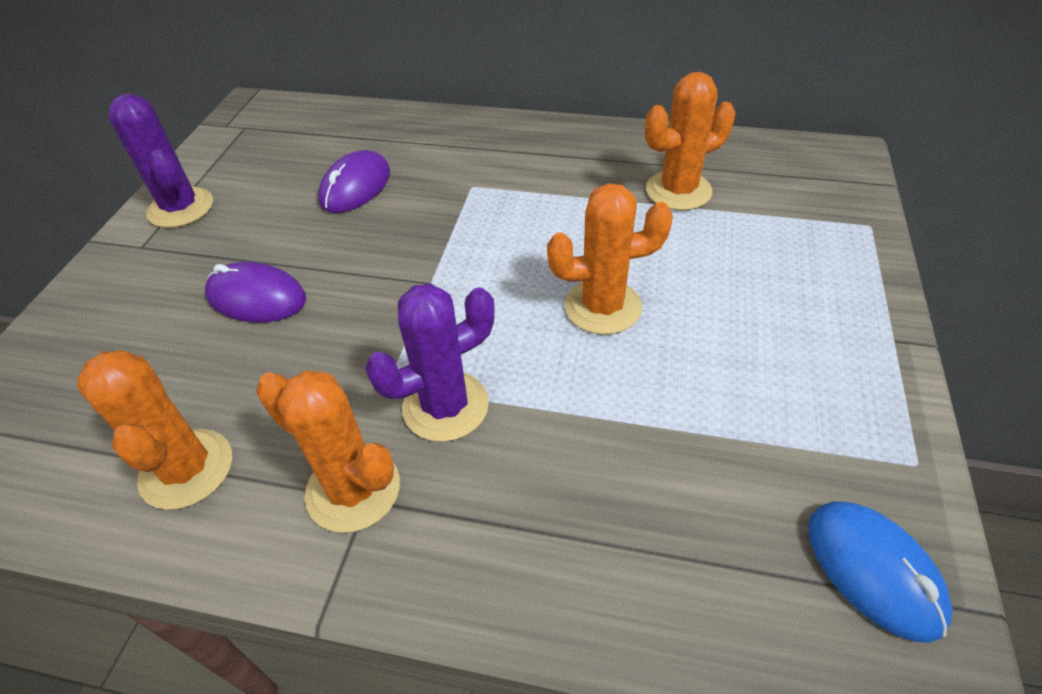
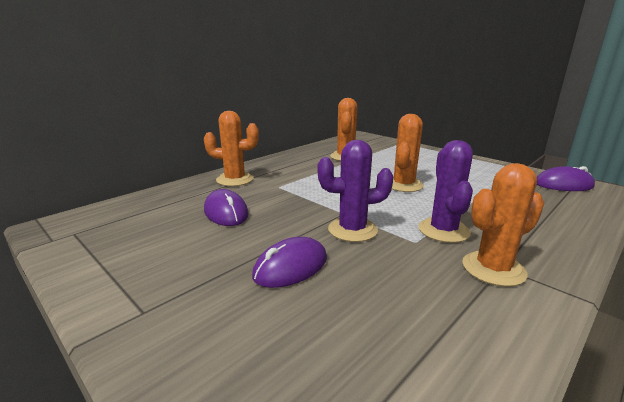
camera: 60 degrees left, 25 degrees down
orange cactus [77,350,232,510] -> orange cactus moved to [204,111,259,186]
purple cactus [108,94,213,228] -> purple cactus moved to [317,140,393,242]
blue mouse [808,501,952,643] -> purple mouse [537,166,595,191]

